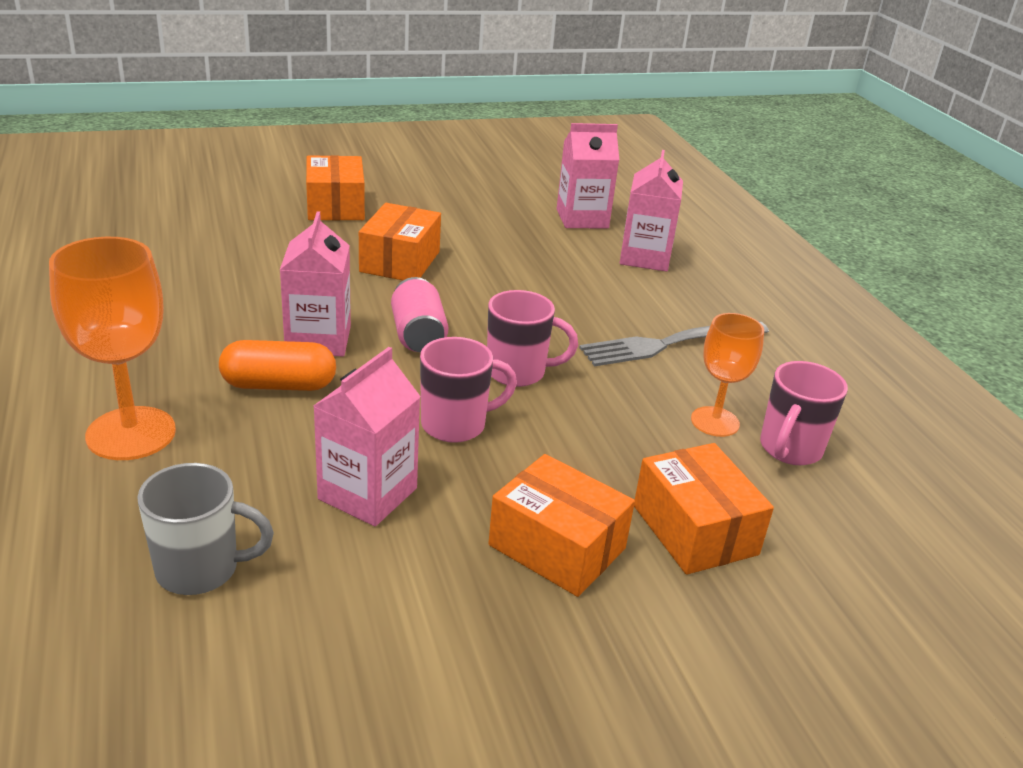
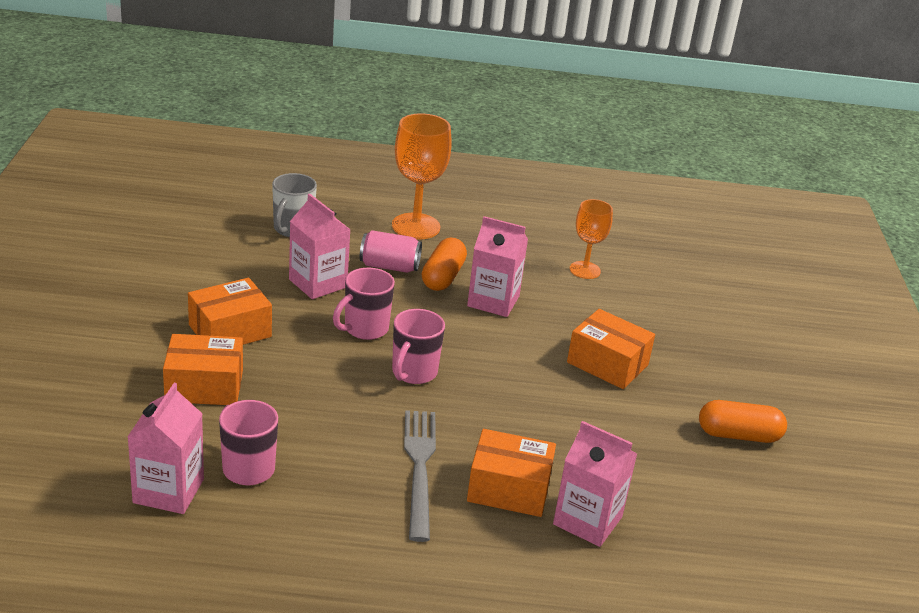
camera: 110 degrees right, 0 degrees up
orange box [306,155,365,220] -> orange box moved to [467,429,556,517]
pink can [391,277,449,352] -> pink can moved to [360,230,422,273]
pink mug [420,337,517,443] -> pink mug turned 45 degrees clockwise [333,267,395,340]
pink carton [557,123,619,228] -> pink carton moved to [127,383,204,514]
orange goblet [691,313,764,437] -> orange goblet moved to [570,199,613,279]
none -> orange capsule [699,400,787,443]

